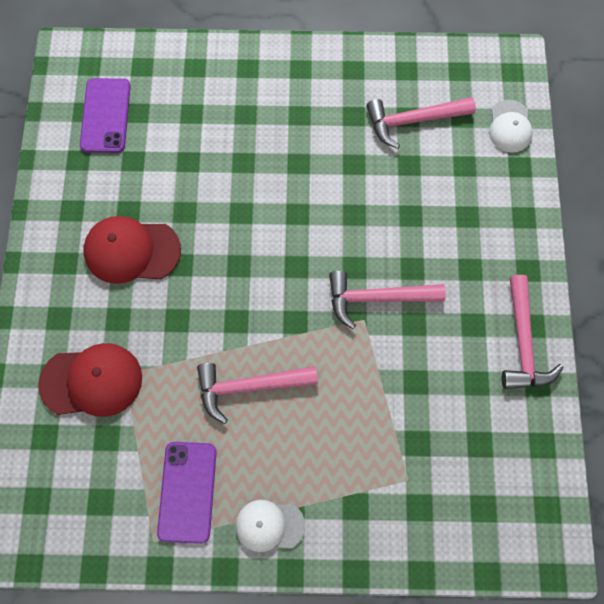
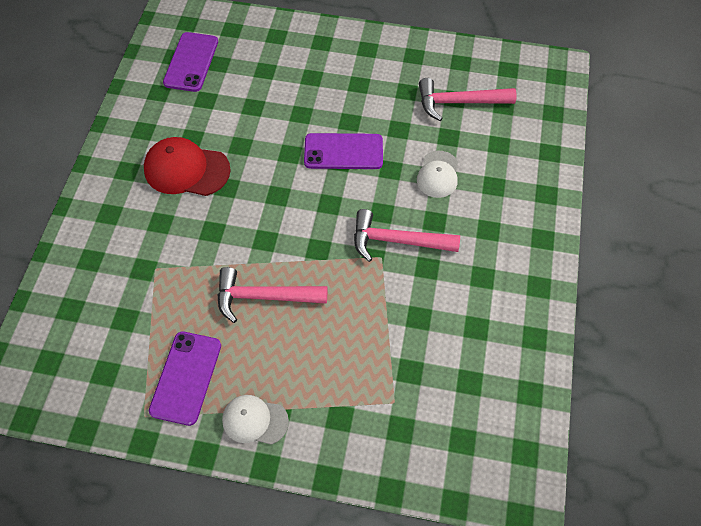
camera: 10 degrees right, 10 degrees down
red cap [38,343,142,417] -> none
white cap [489,100,533,153] -> white cap moved to [417,151,458,198]
pink hammer [502,275,564,389] -> none
none -> purple phone [304,133,383,169]

